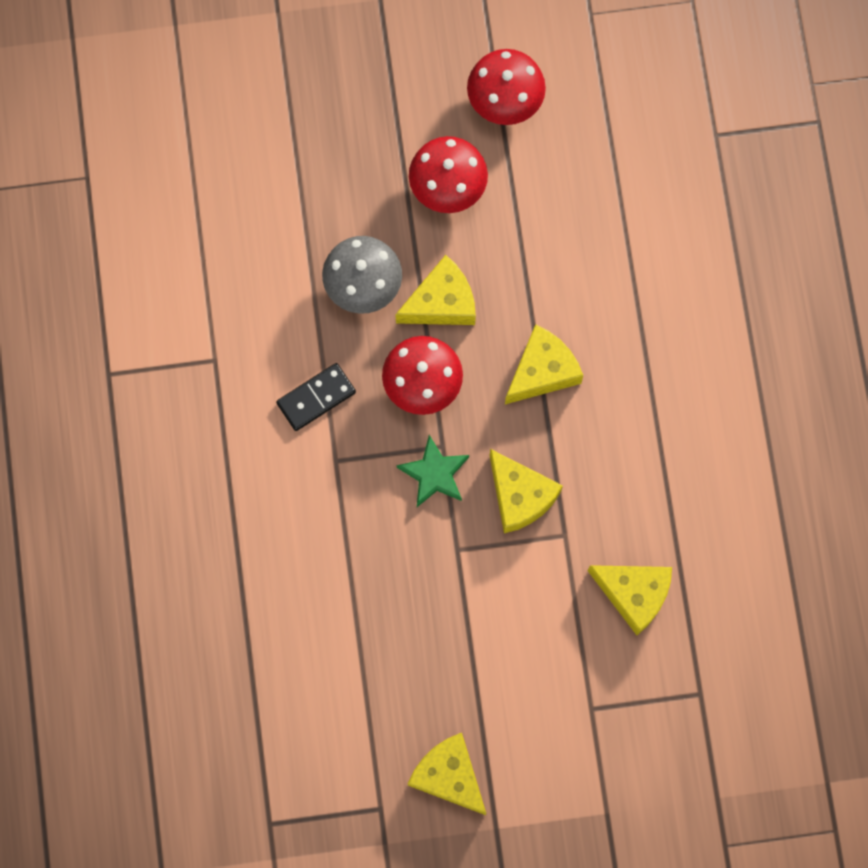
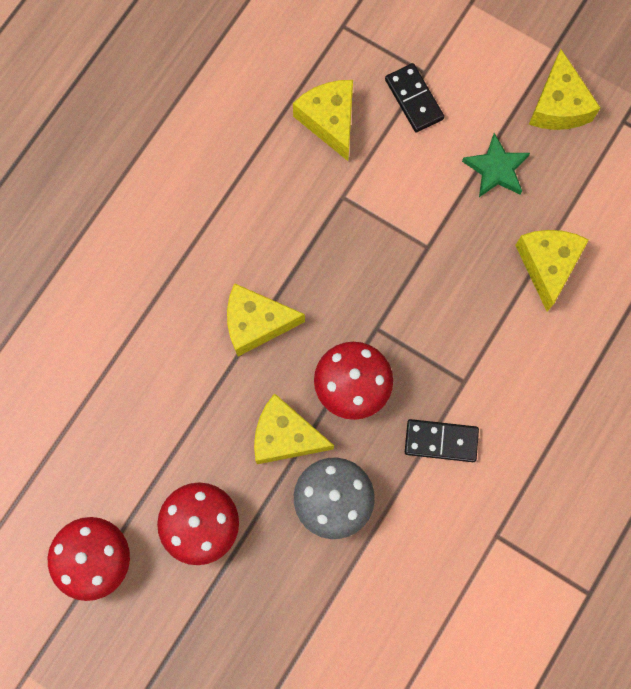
camera: 140 degrees left, 0 degrees up
green star [397,435,469,507] -> green star moved to [462,133,530,197]
yellow cheese [490,449,563,533] -> yellow cheese moved to [515,230,589,311]
none -> black domino [385,63,444,133]

